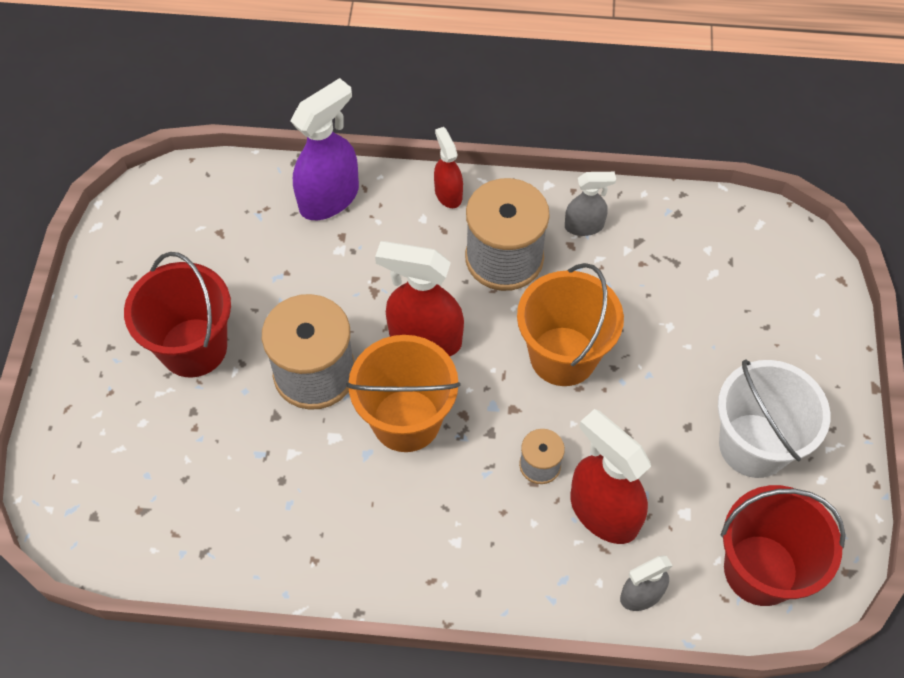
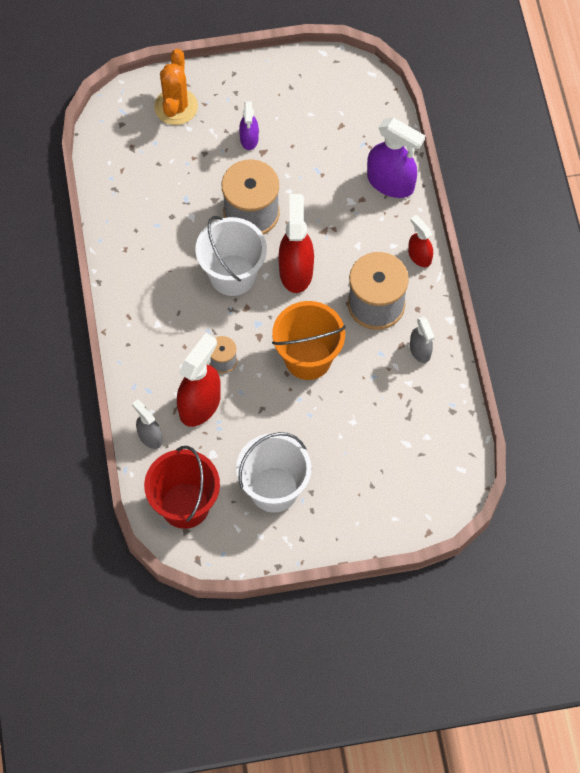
camera: 75 degrees right, 5 degrees up
red bucket [124,252,231,378] -> purple spray bottle [239,101,259,150]
orange bucket [347,335,461,452] -> white bucket [195,216,267,296]
red spray bottle [434,127,463,208] -> red spray bottle turned 90 degrees counterclockwise [408,215,433,267]
none -> orange cactus [154,49,198,125]

